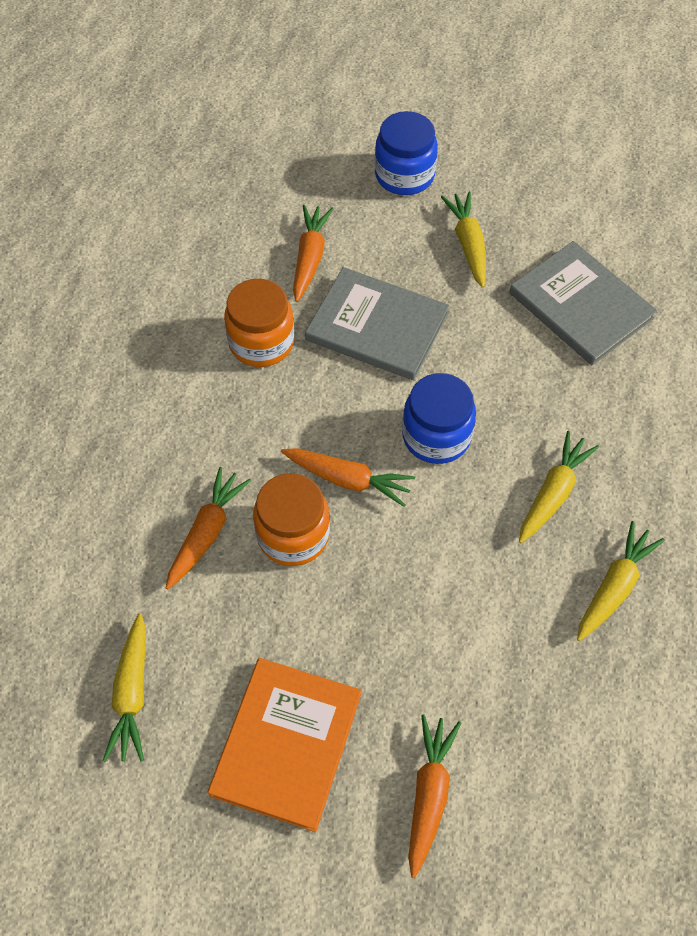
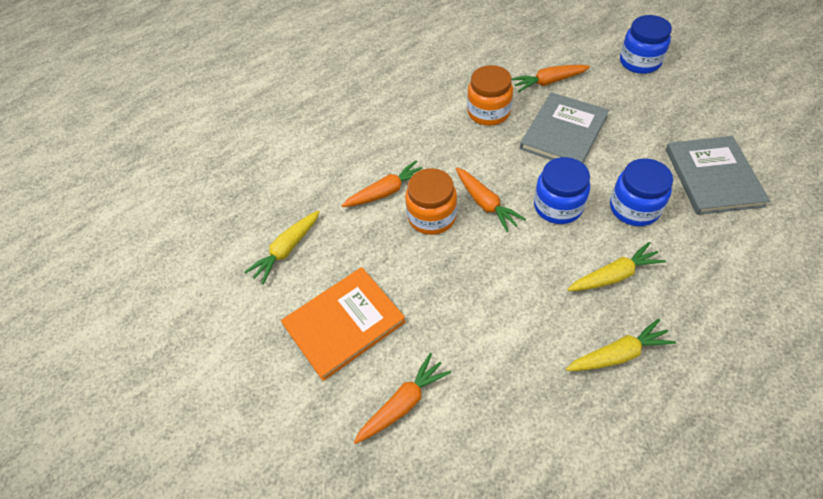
camera: 40 degrees right, 5 degrees down
orange carrot [293,205,333,302] -> orange carrot turned 150 degrees counterclockwise [511,65,590,92]
grey book [305,267,449,380] -> grey book turned 60 degrees clockwise [520,92,609,163]
yellow carrot [441,192,486,288] -> none
none -> blue jar [610,158,673,226]

